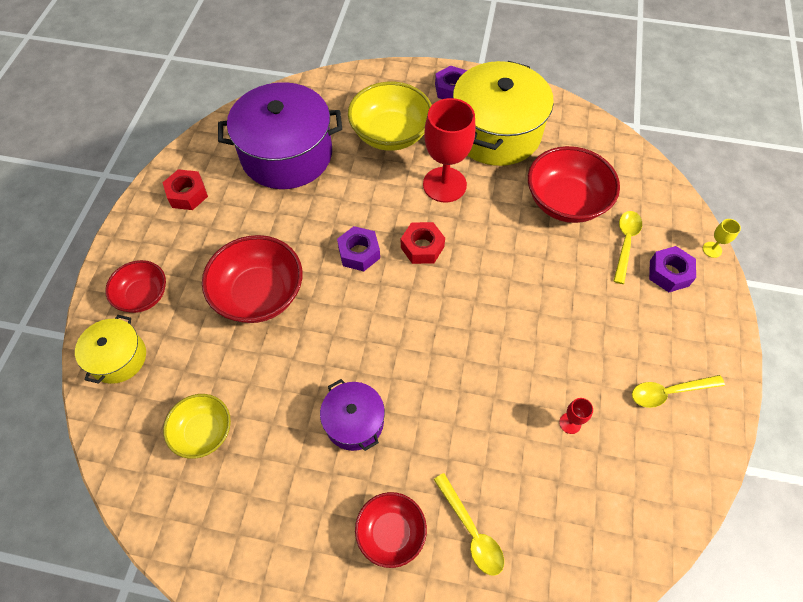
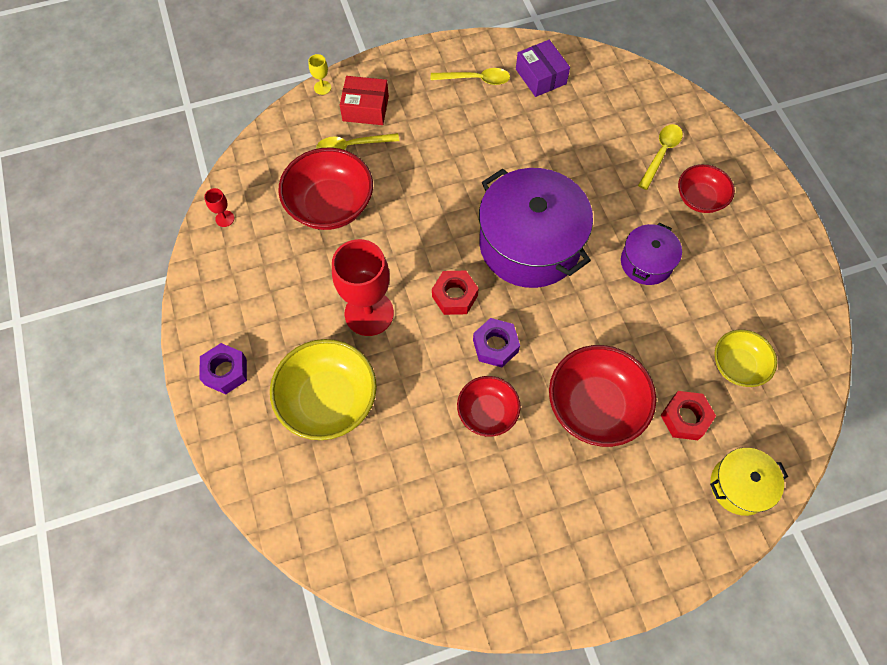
camera: 120 degrees left, 5 degrees up
red bowl [105,260,166,313] -> red bowl moved to [457,376,521,437]
red nut [162,169,208,210] -> red nut moved to [661,391,716,440]
purple pot [218,82,342,189] -> purple pot moved to [479,168,593,288]
yellow pot [453,61,554,166] -> none
red goblet [559,398,593,434] -> red goblet moved to [204,188,234,227]
yellow spoon [632,375,725,408] -> yellow spoon turned 45 degrees counterclockwise [430,68,510,85]
purple nut [649,246,696,292] -> red box [340,76,389,125]
none -> purple box [516,40,570,97]

